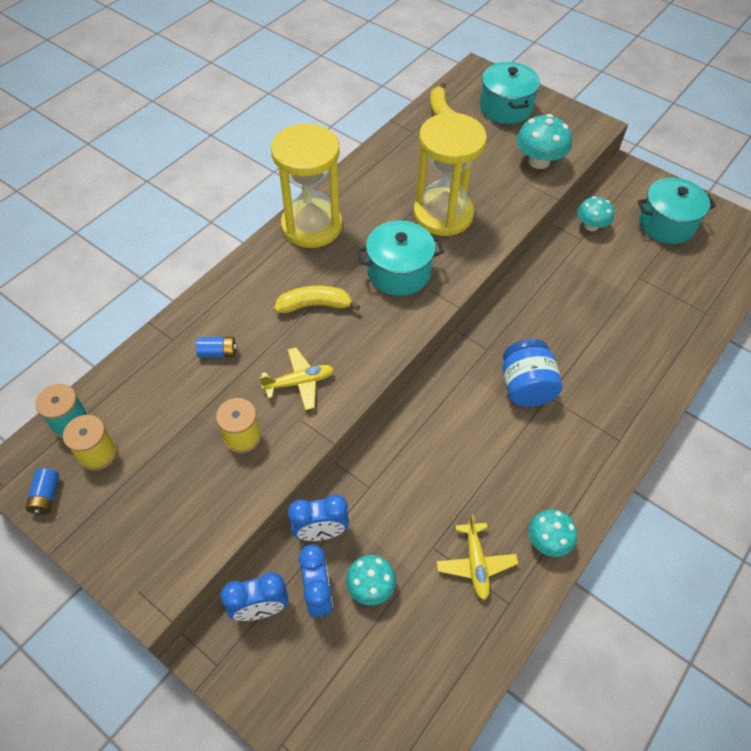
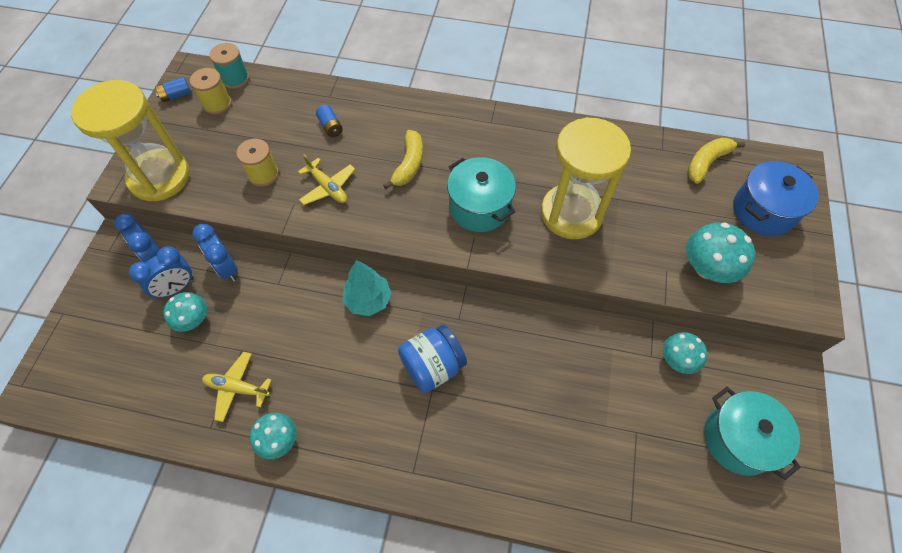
camera: 65 degrees right, 5 degrees up
yellow hourglass [271,123,342,248] -> yellow hourglass moved to [71,80,190,201]
yellow banana [274,286,360,313] -> yellow banana turned 45 degrees clockwise [383,130,423,189]
yellow plane [436,515,518,600] -> yellow plane turned 45 degrees clockwise [202,352,272,422]
turquoise pot [480,62,540,124] -> blue pot [733,161,819,236]
none -> turquoise tree [342,260,392,316]

